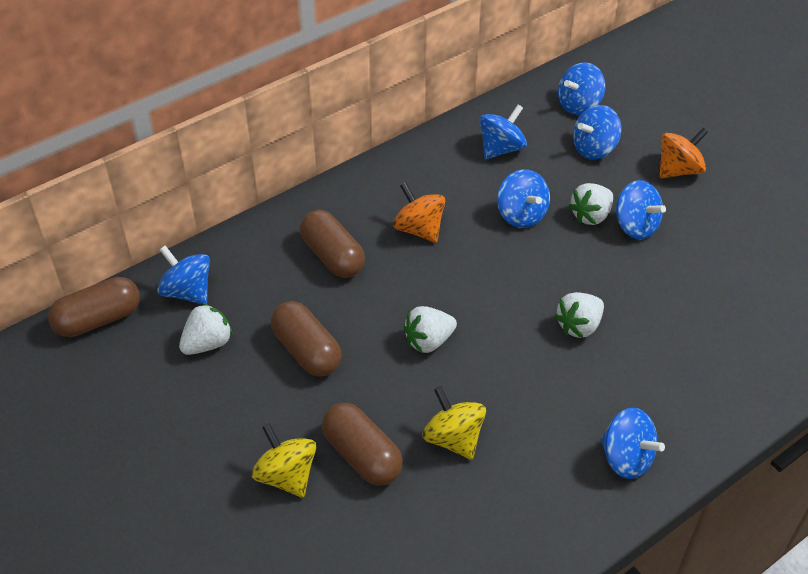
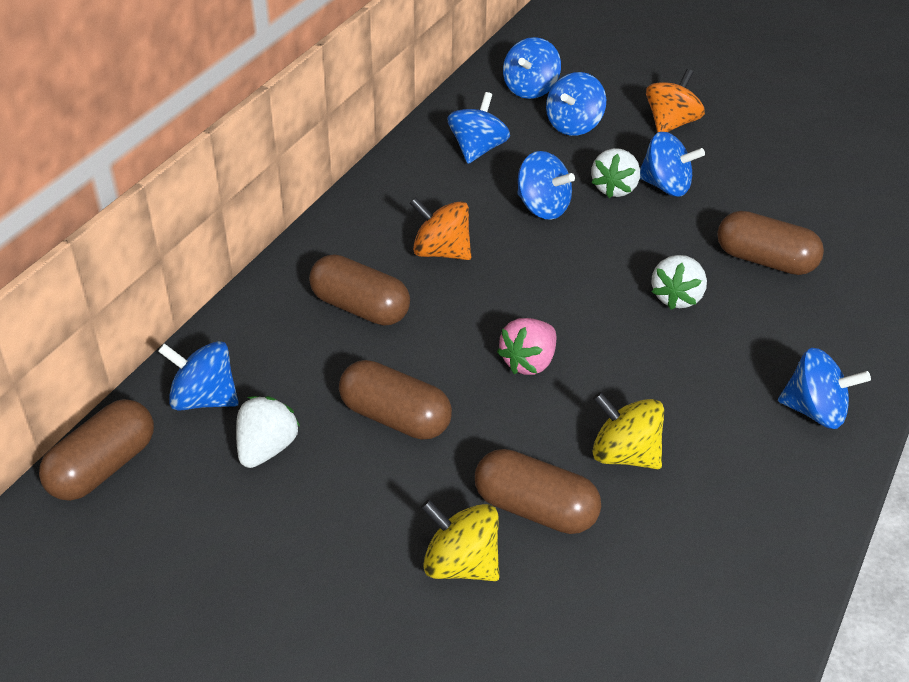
camera: 25 degrees left, 5 degrees down
white strawberry [403,306,457,353] -> pink strawberry [497,318,557,375]
none -> brown capsule [717,211,824,275]

